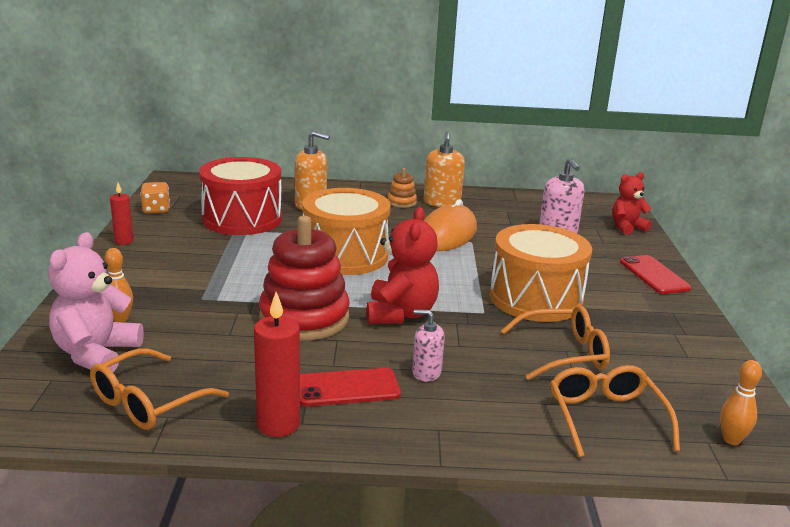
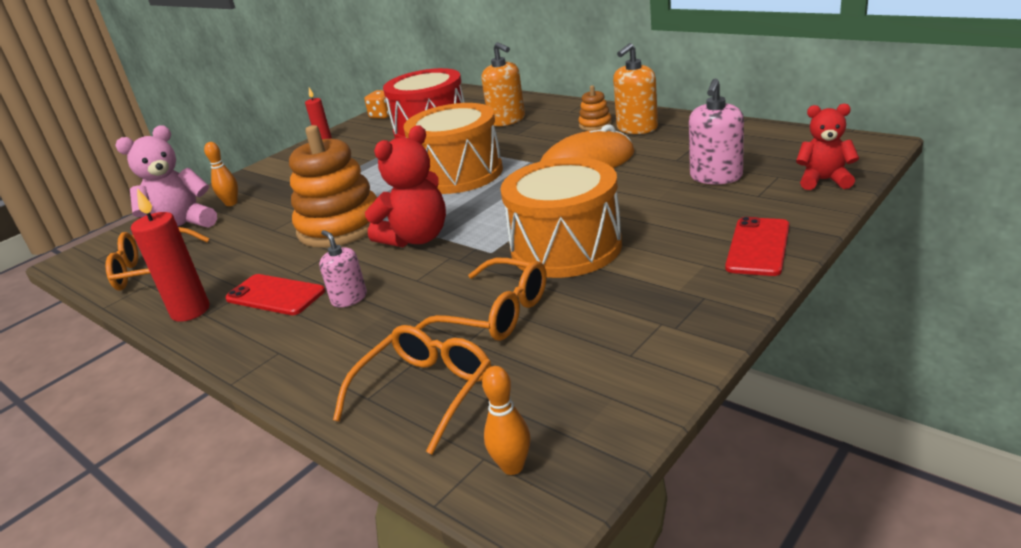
camera: 45 degrees right, 5 degrees up
red stacking toy [259,216,350,341] -> orange stacking toy [289,125,377,248]

